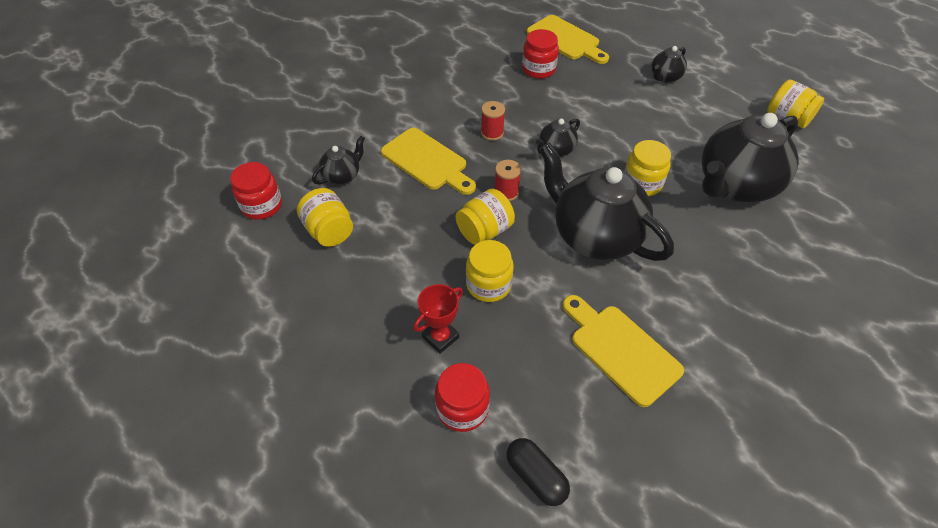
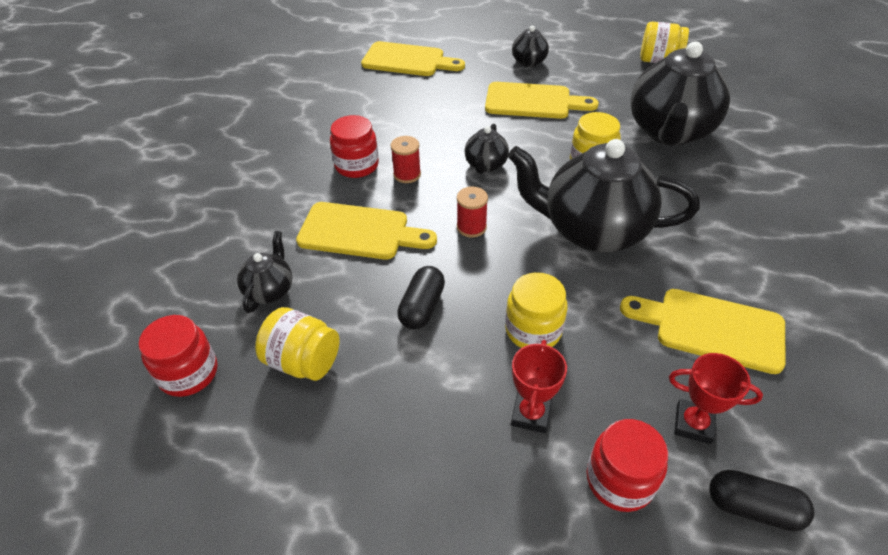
camera: 30 degrees left, 5 degrees down
yellow jar [456,189,515,245] -> none
red jar [522,29,559,79] -> red jar moved to [330,115,379,178]
none -> black capsule [397,266,445,330]
none -> yellow cutting board [485,82,599,119]
none -> red trophy [669,353,763,444]

